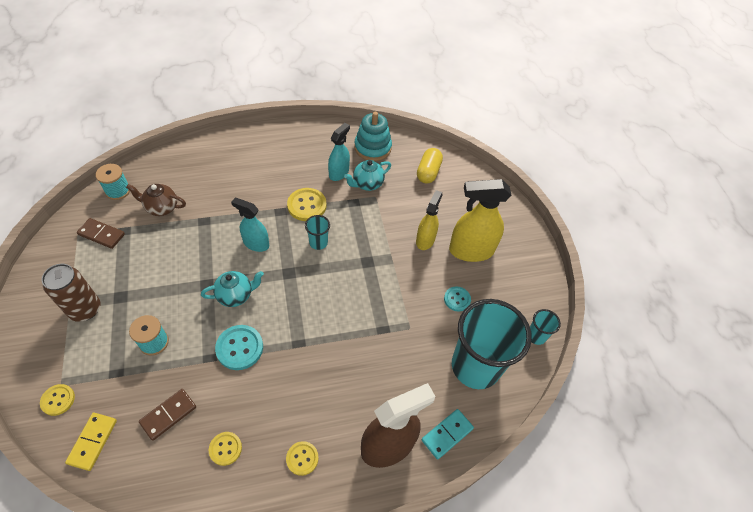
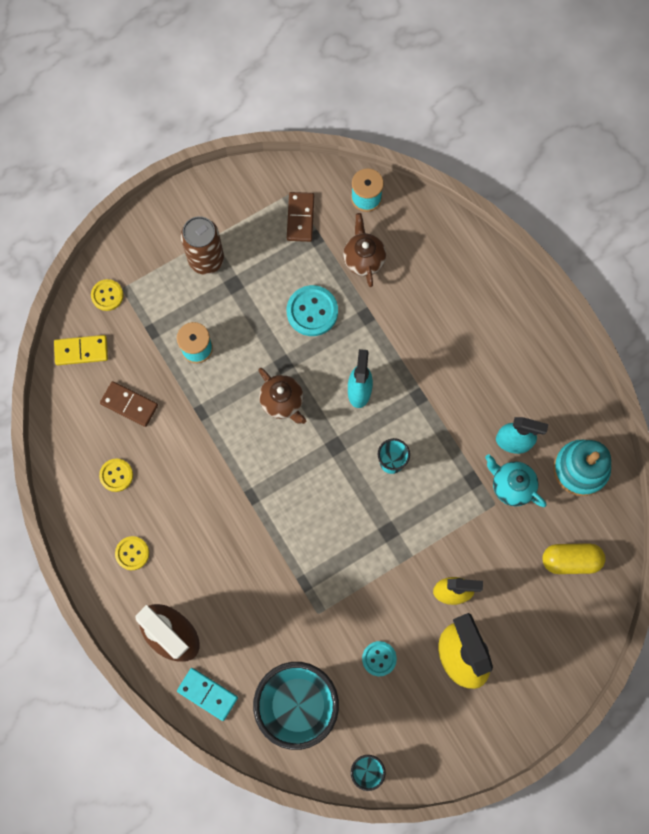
camera: 75 degrees right, 20 degrees up
turquoise teapot [201,271,264,307] -> brown teapot [259,368,306,424]
turquoise button [215,325,263,370] -> turquoise button moved to [287,285,338,336]
yellow button [287,188,327,221] -> none

